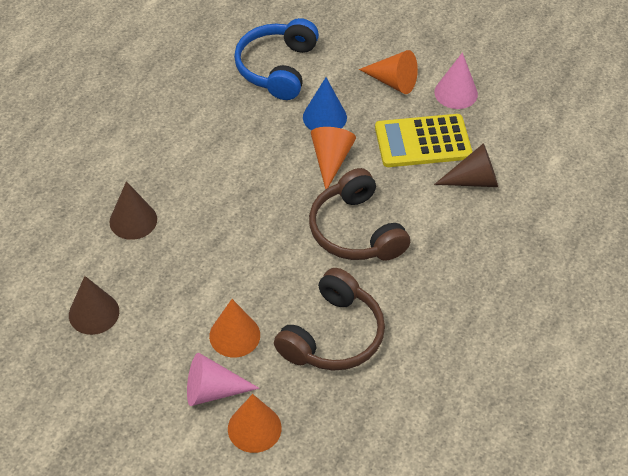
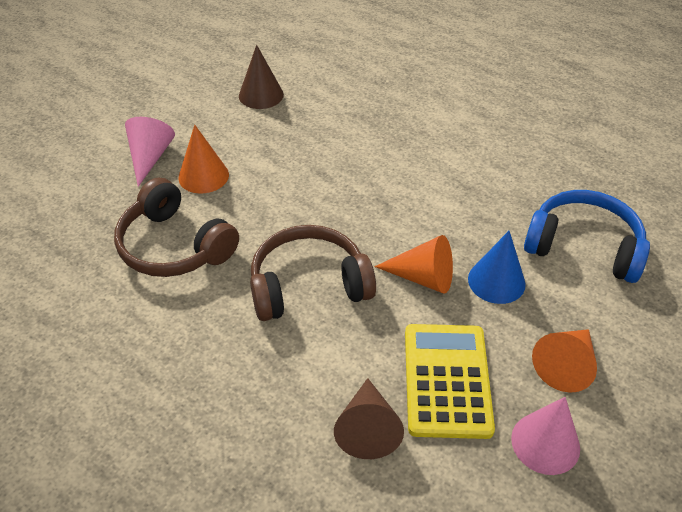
camera: 100 degrees right, 5 degrees down
brown cone [109,181,157,240] -> none
orange cone [228,394,282,453] -> none

